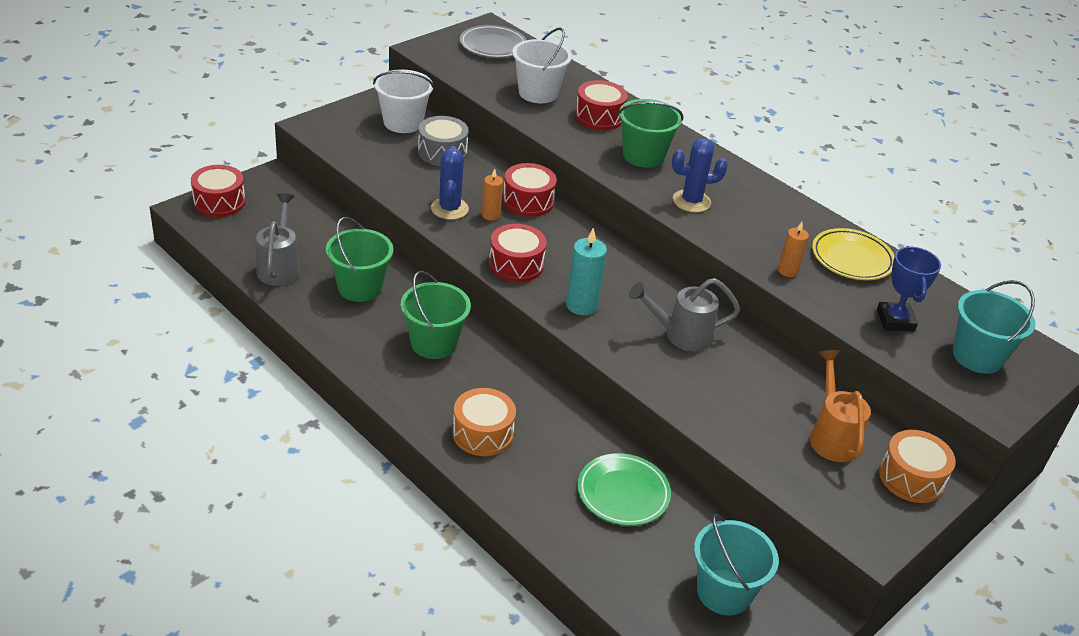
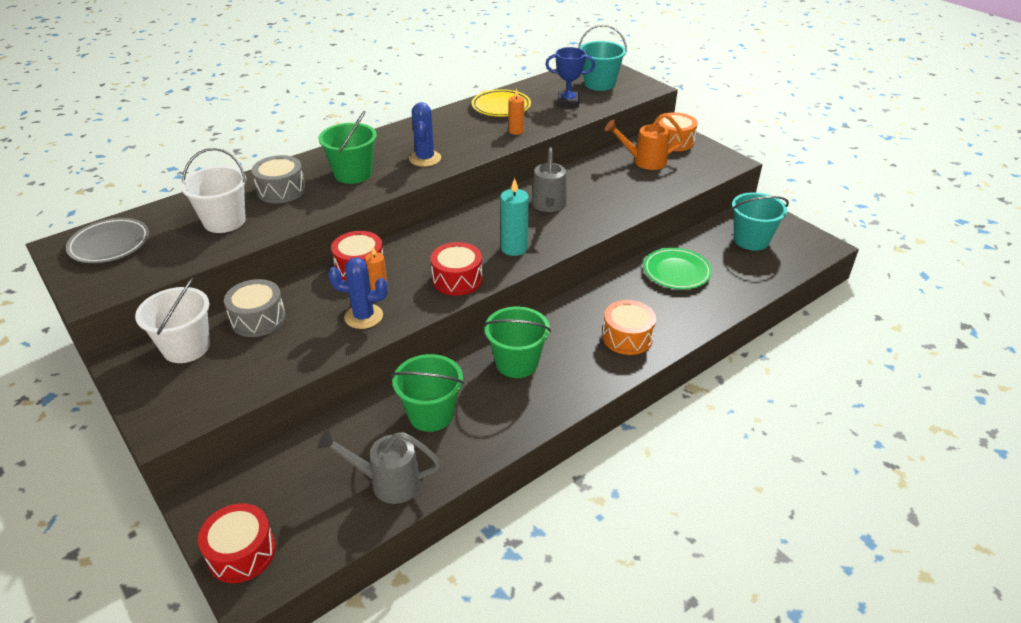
camera: 80 degrees left, 0 degrees up
red drum [575,80,628,130] -> grey drum [252,155,306,203]

